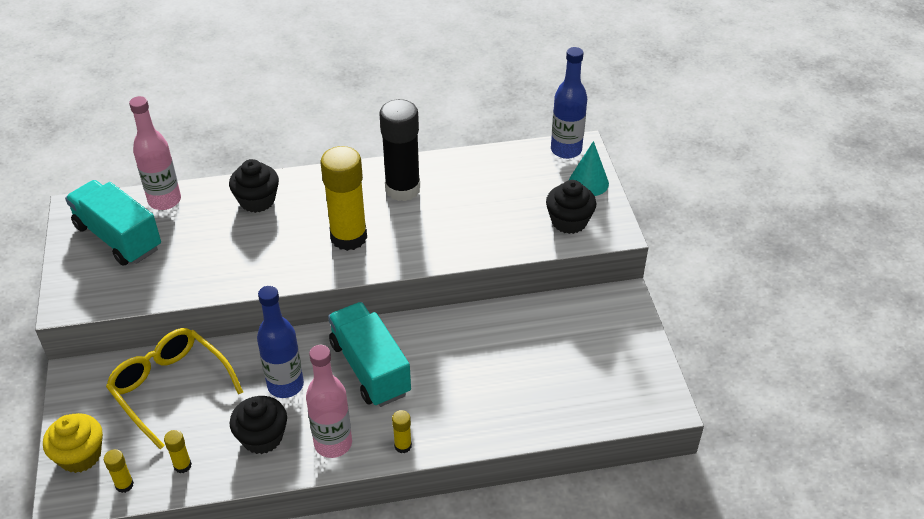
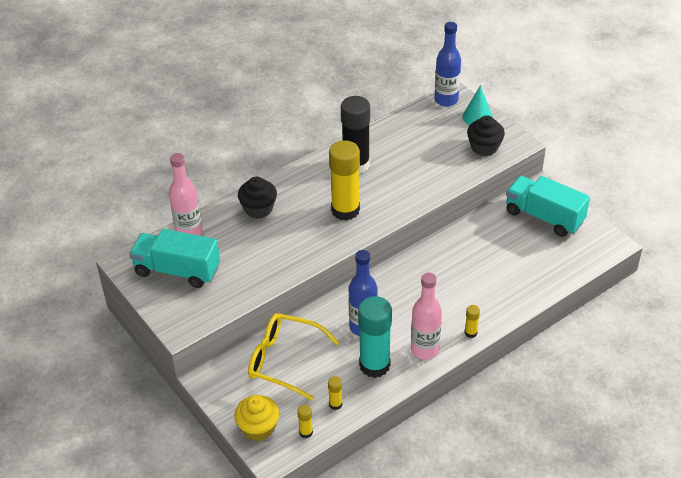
camera: 25 degrees left, 0 degrees up
black cupcake [230,396,287,454] -> turquoise glue stick [358,296,392,378]
turquoise truck [328,302,411,407] -> turquoise truck moved to [506,176,590,237]

